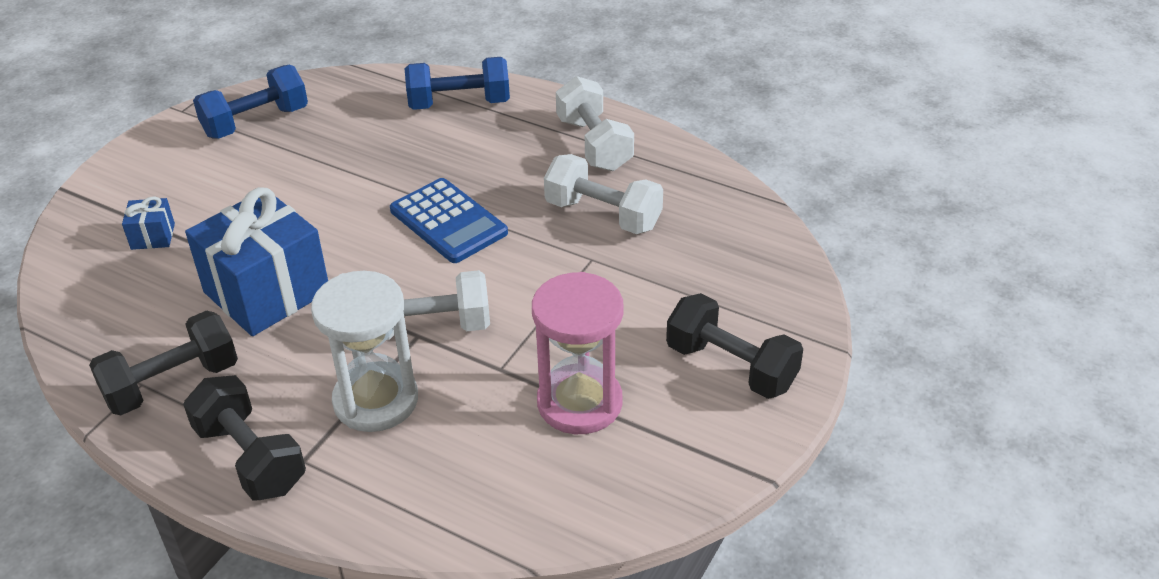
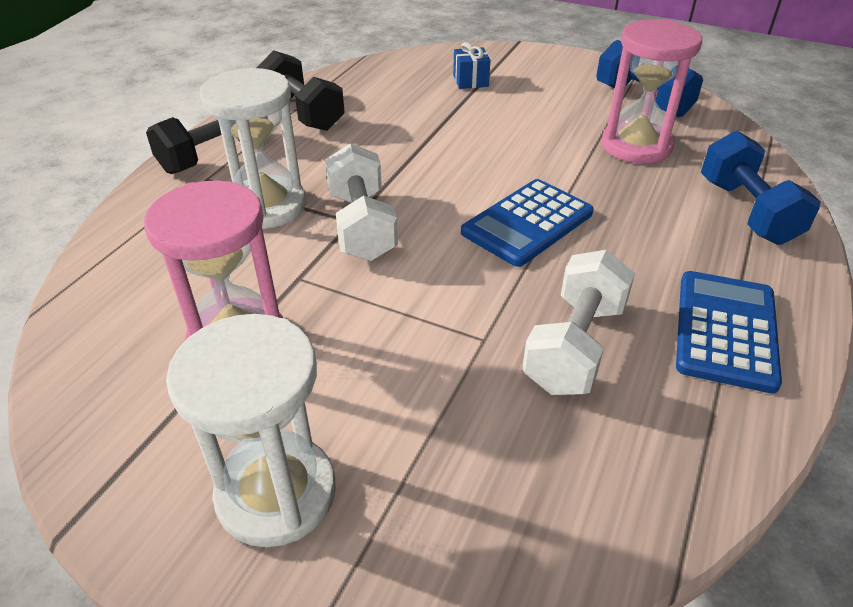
camera: 85 degrees right, 0 degrees up
blue gift [185,187,328,336] -> none
white dumbbell [556,76,634,171] -> blue calculator [676,271,782,393]
black dumbbell [666,293,803,399] -> white hourglass [166,314,336,547]
none -> pink hourglass [602,19,702,164]

